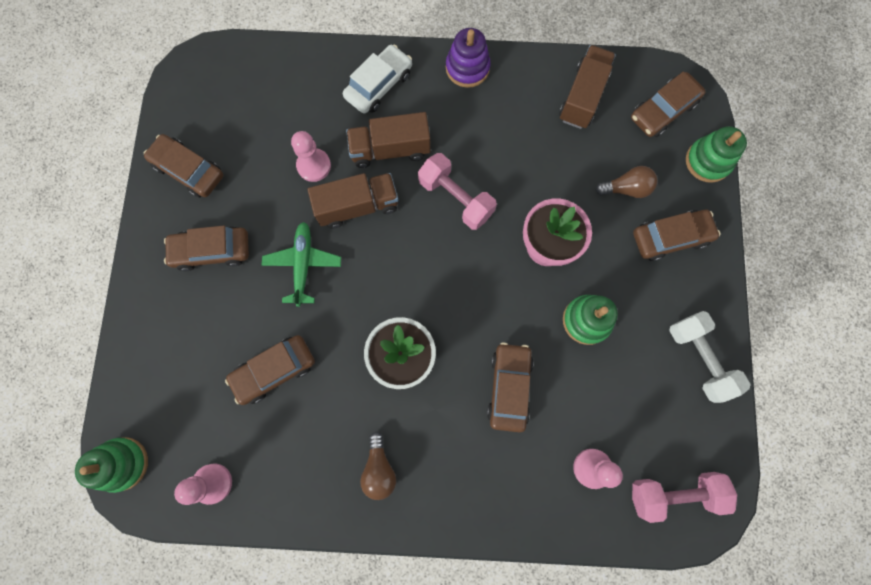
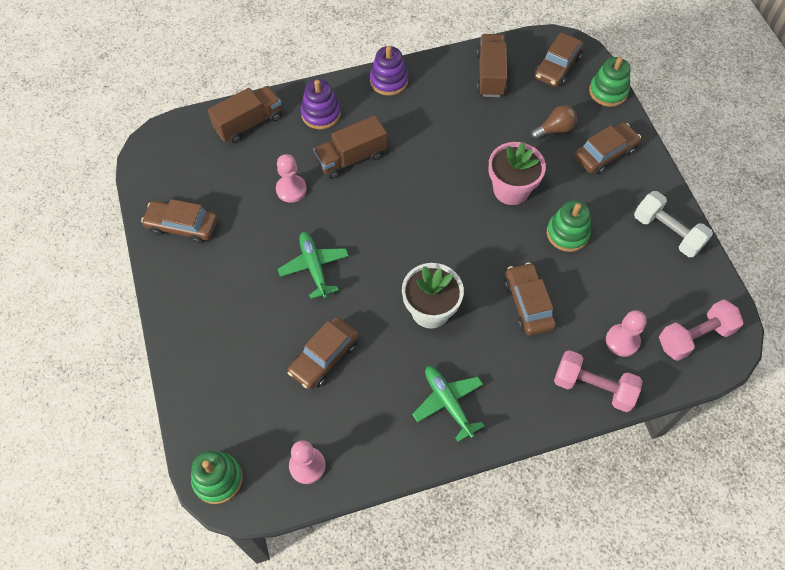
camera: 20 degrees left, 15 degrees down
brown car [164,226,249,271] -> none
brown truck [308,173,398,229] -> brown truck moved to [208,86,282,143]
white car [343,44,412,113] -> purple stacking toy [301,79,341,130]
brown light bulb [360,432,396,500] -> green plane [412,366,484,442]
pink dumbbell [418,153,497,230] -> pink dumbbell moved to [554,350,642,412]

